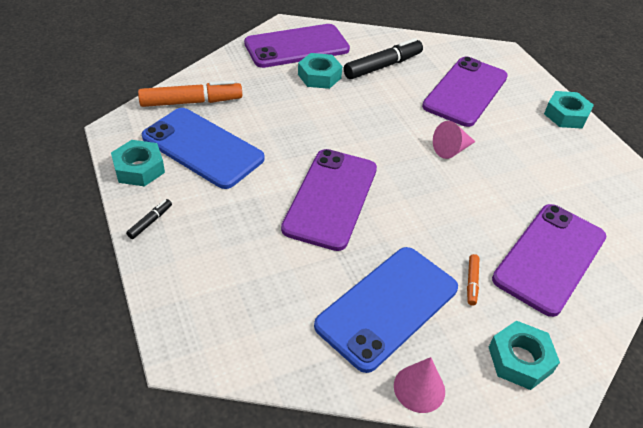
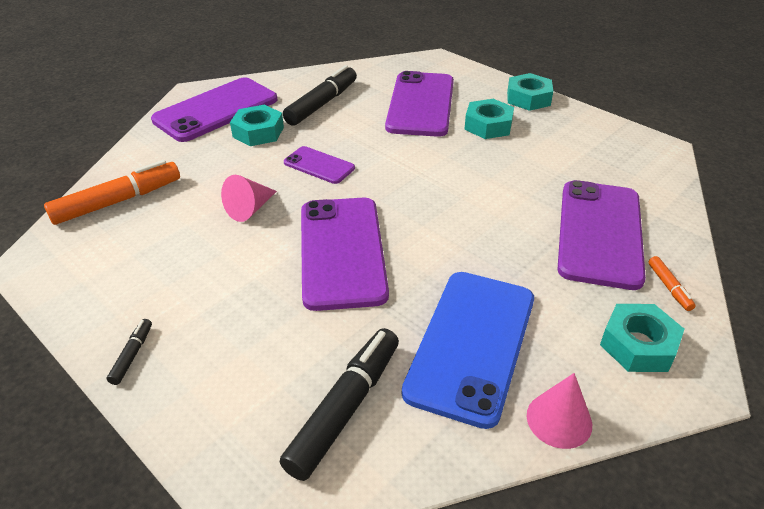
camera: 20 degrees left, 5 degrees down
turquoise nut [111,140,165,186] -> turquoise nut moved to [464,99,514,139]
blue phone [142,108,264,189] -> none
pink cone [433,121,475,159] -> pink cone moved to [221,175,277,222]
orange marker [467,254,480,306] -> orange marker moved to [648,256,696,311]
none -> black marker [280,328,399,481]
none -> purple phone [284,146,355,184]

